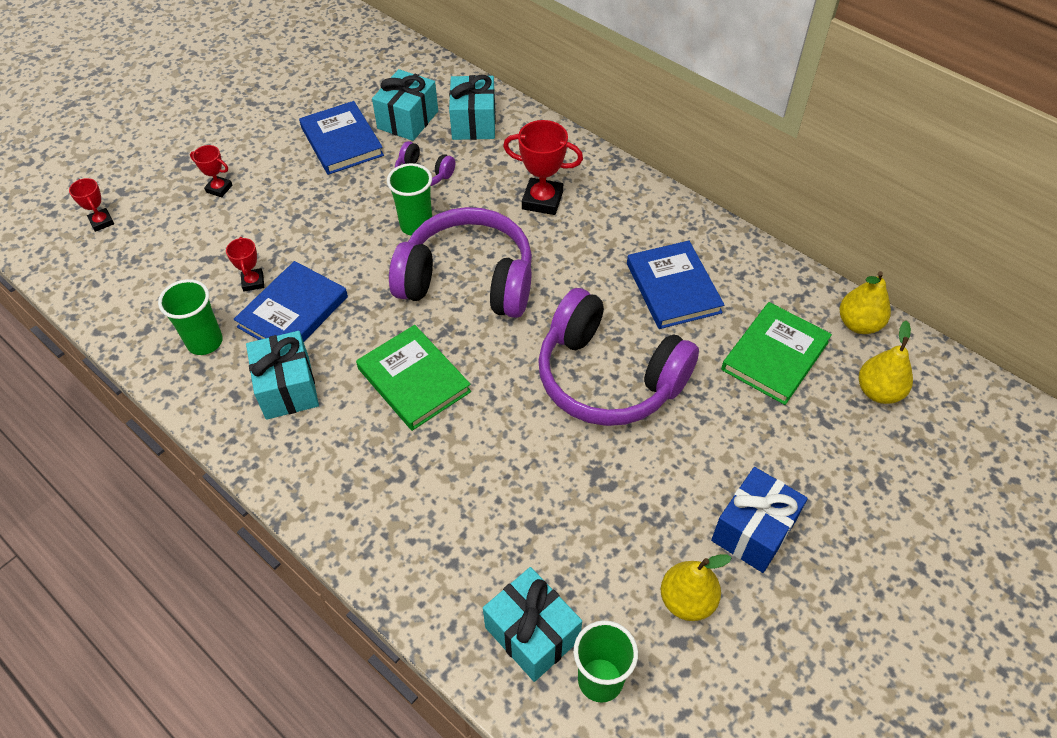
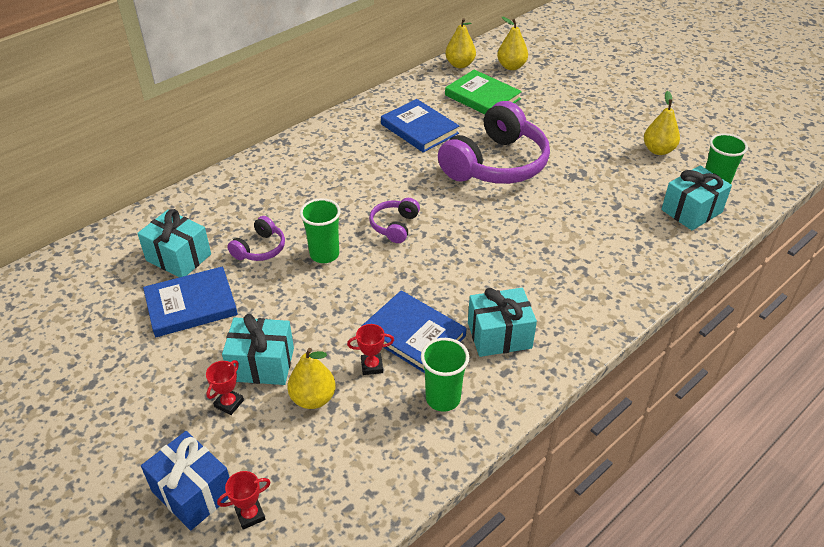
camera: 85 degrees left, 10 degrees down
green book [356,325,471,431] -> none
purple headphones [389,207,532,318] -> purple headphones [369,198,420,243], size x0.45
turquoise gift [449,75,496,140] -> turquoise gift moved to [222,314,294,385]
red trophy [503,120,583,215] -> none
blue book [627,241,724,329] -> blue book turned 60 degrees clockwise [381,99,459,153]
blue gift [711,467,808,573] -> blue gift moved to [141,431,230,531]
none -> yellow pear [287,348,336,409]

